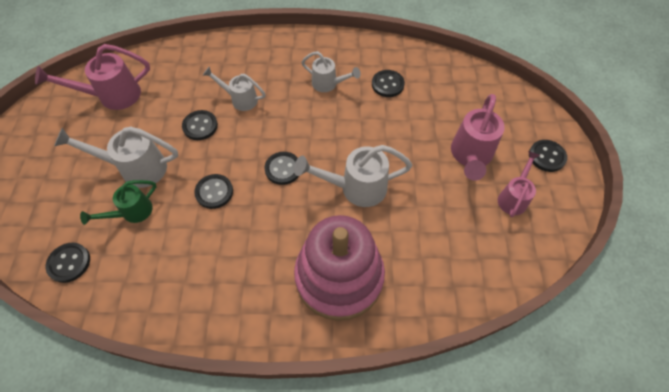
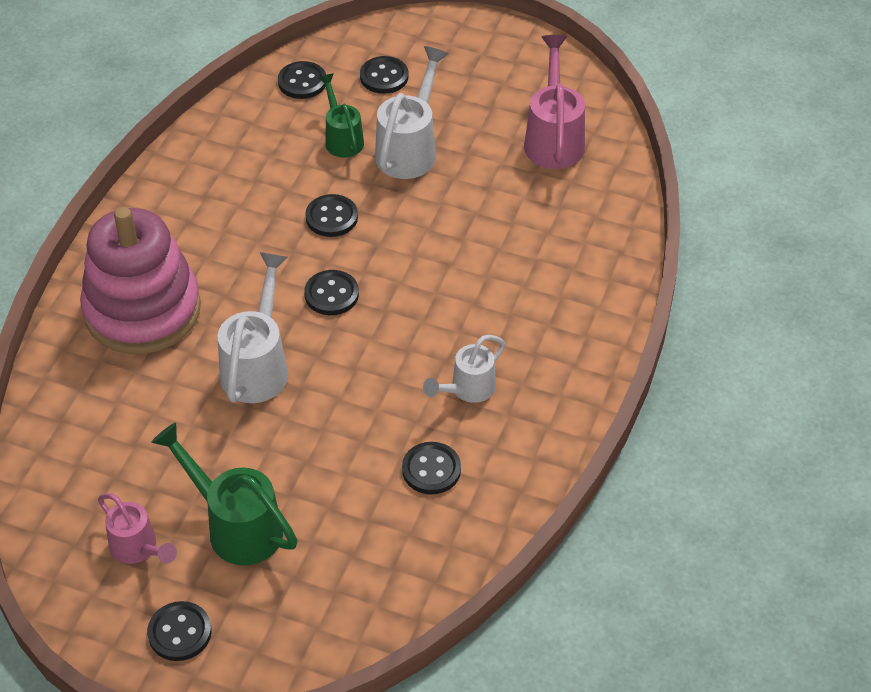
camera: 110 degrees right, 10 degrees down
black button [182,110,218,140] -> black button moved to [360,56,408,94]
white watering can [203,67,266,111] -> none
pink watering can [451,94,505,181] -> green watering can [151,423,298,565]

